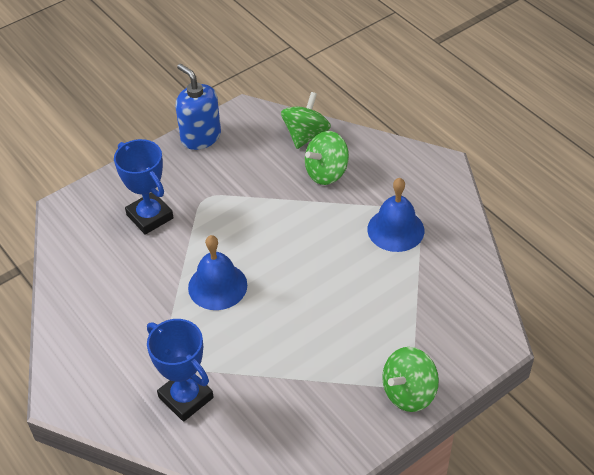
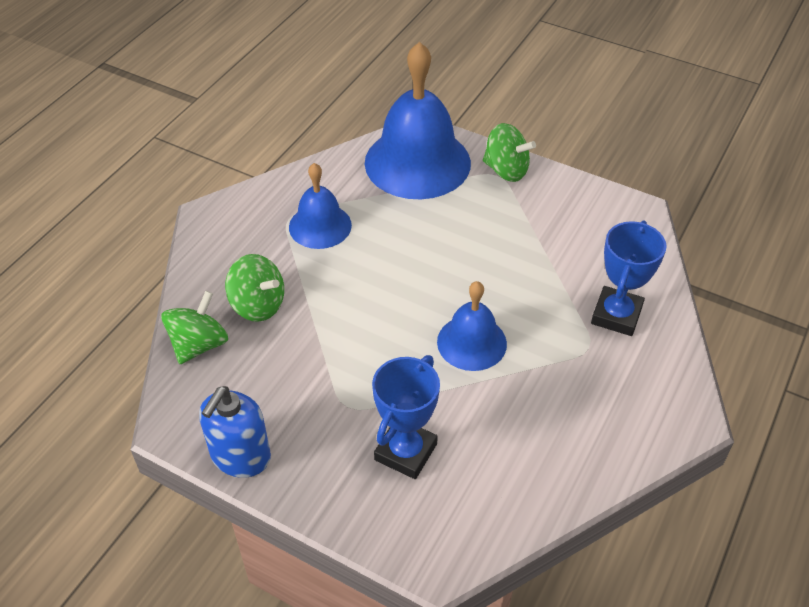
camera: 115 degrees left, 0 degrees up
green spinning top [281,92,331,149] -> green spinning top turned 120 degrees clockwise [161,291,228,364]
none -> blue bell [365,42,471,199]

